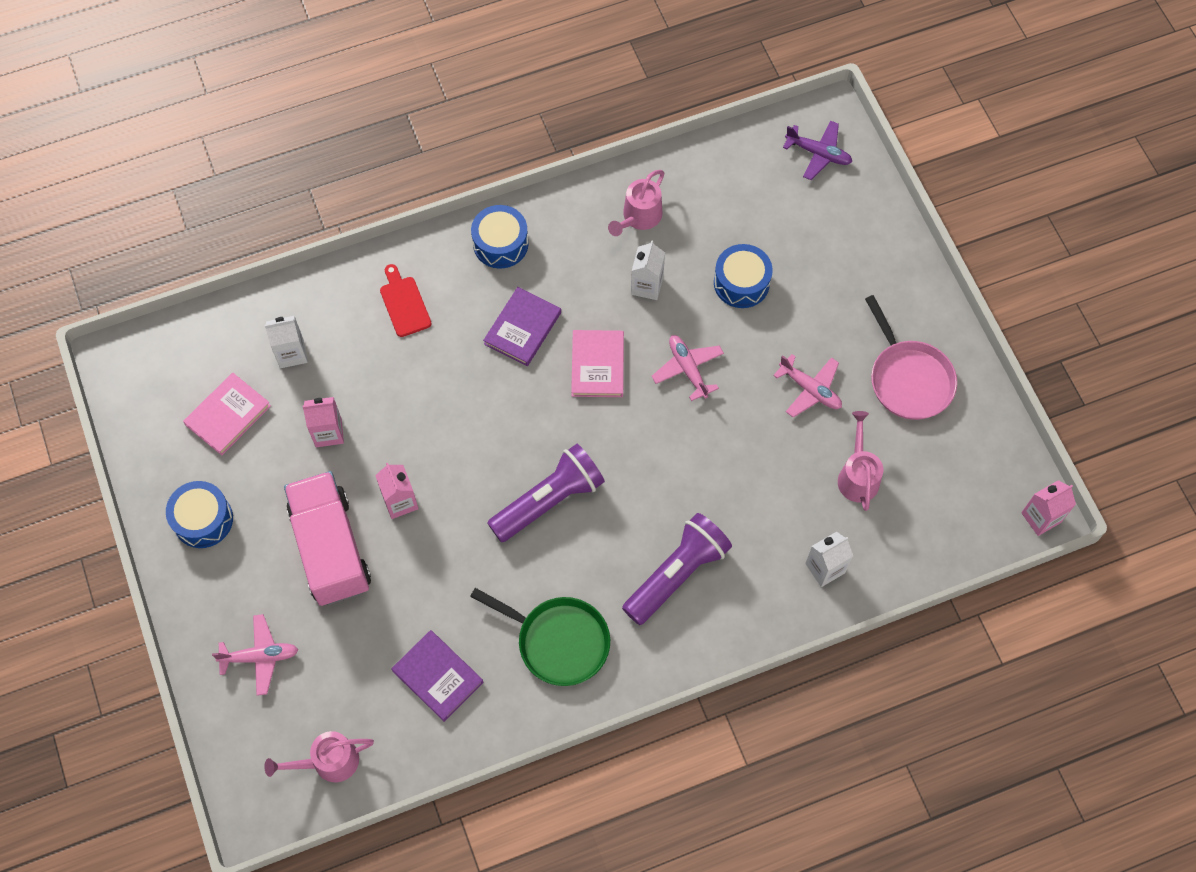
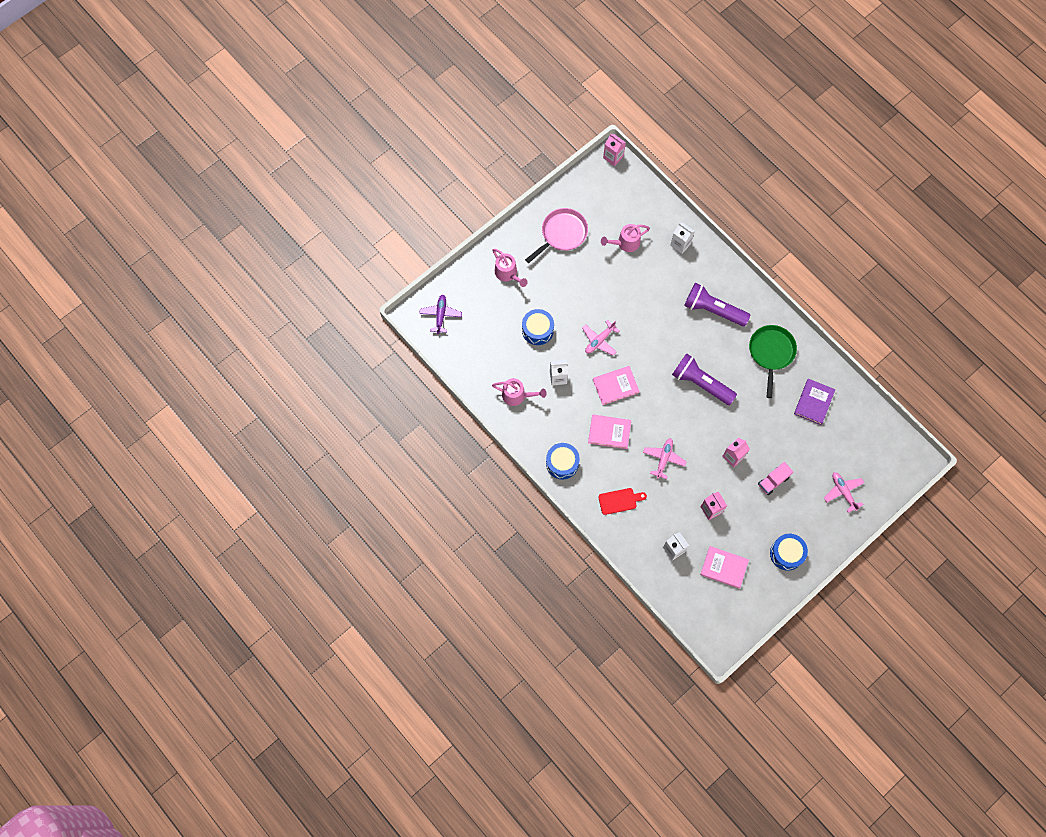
camera: 110 degrees left, 5 degrees up
pink watering can [264,731,374,782] -> pink watering can moved to [492,249,528,287]
pink truck [284,471,371,606] -> pink truck [758,462,793,495], size x0.49
red cutting board [380,264,431,337] -> red cutting board turned 150 degrees counterclockwise [598,488,647,515]
purple book [483,287,561,366] -> pink book [588,414,631,449]
pink plane [773,354,842,418] -> pink plane moved to [643,438,687,479]

